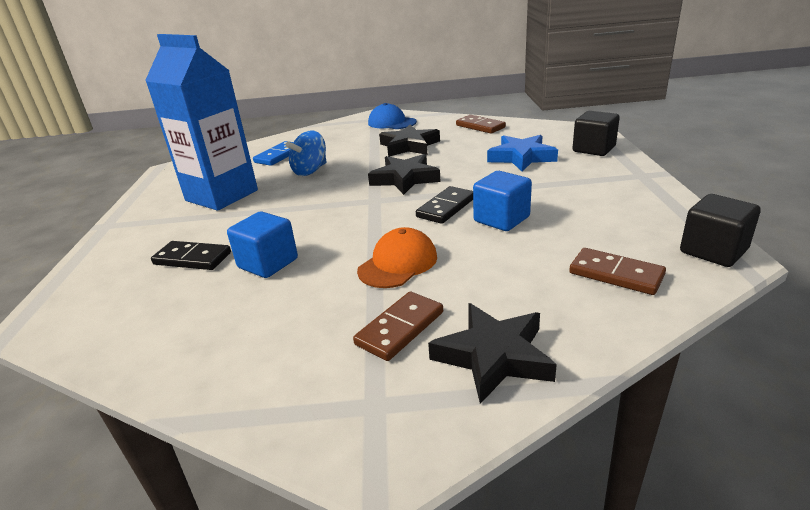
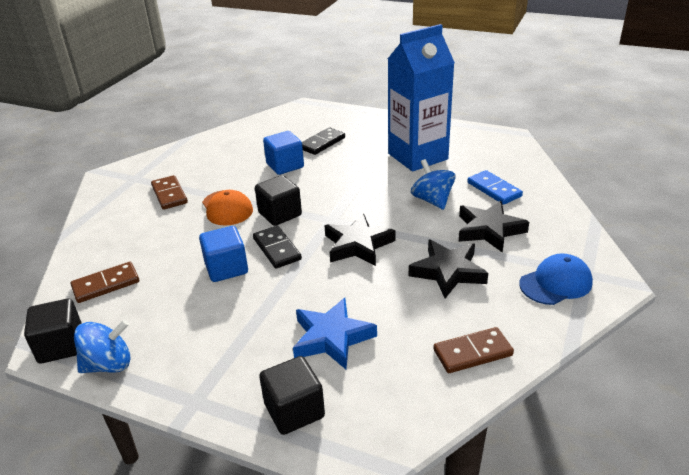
camera: 115 degrees right, 5 degrees up
black star [428,303,557,404] -> black star moved to [459,201,529,253]
none -> blue spinning top [74,319,131,373]
none -> black cube [255,175,302,226]

